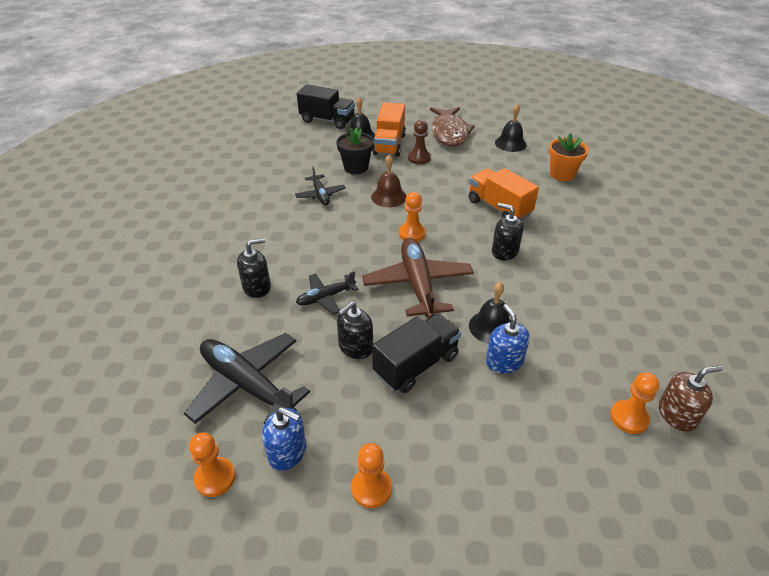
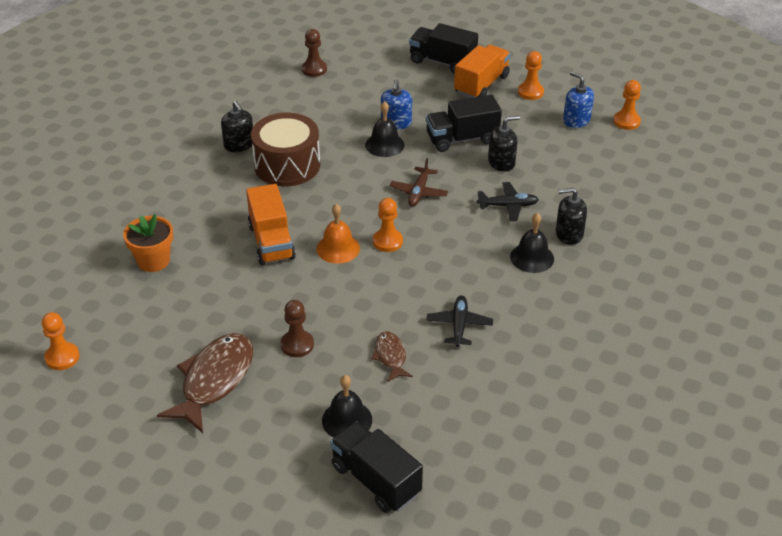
camera: 155 degrees left, 0 degrees up
black plane [184,333,310,424] -> none
black flower pot [336,127,374,174] -> brown fish [372,332,413,382]
brown plane [362,238,474,318] -> brown plane [390,158,448,207], size x0.55
brown bell [371,155,406,207] -> none
orange truck [372,102,406,157] -> orange truck moved to [454,45,510,98]
black soap dispenser [492,203,524,261] -> black soap dispenser moved to [221,101,253,152]
black bell [495,104,527,152] -> black bell moved to [510,213,554,273]
orange pawn [610,372,659,434] -> orange pawn moved to [42,312,79,370]
brown soap dispenser [658,365,723,432] -> brown pawn [302,29,327,77]
none -> brown drum [251,113,320,186]
none -> orange bell [316,204,360,264]
none -> black truck [409,23,478,74]

